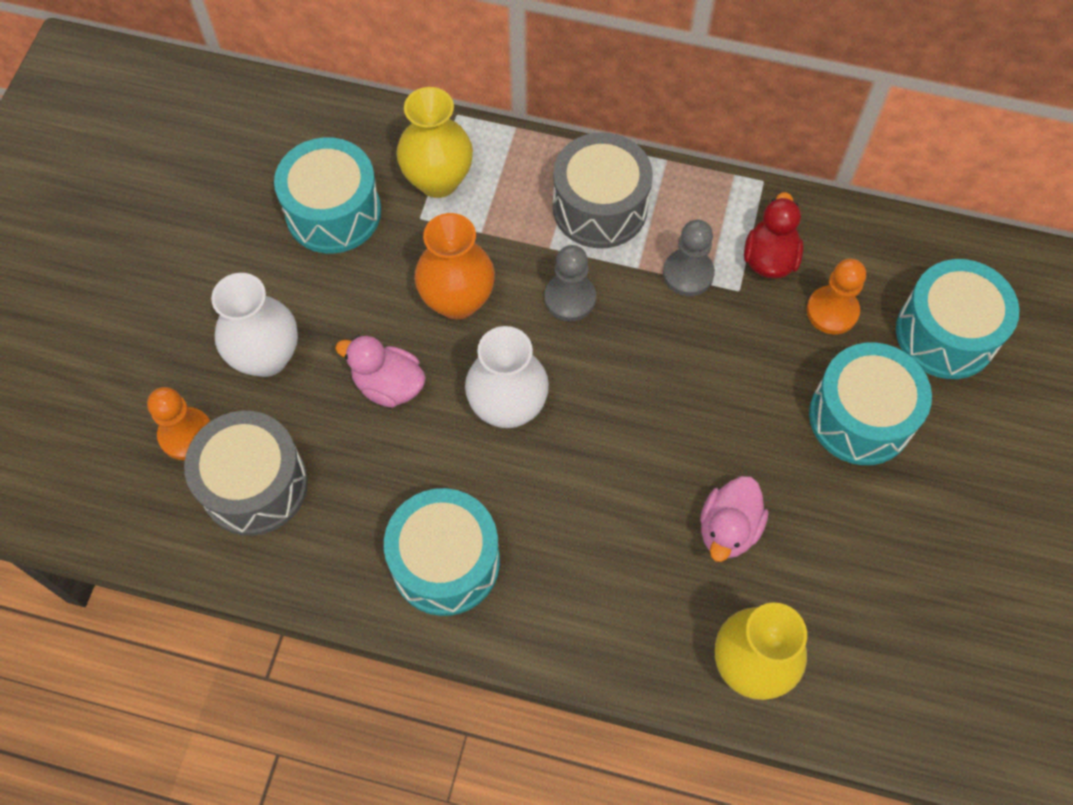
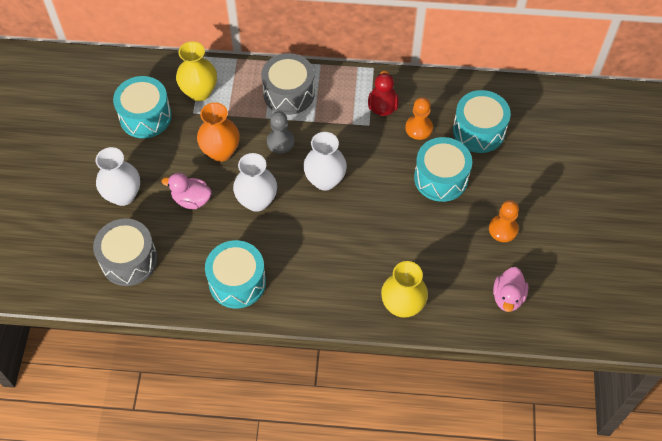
camera: 10 degrees left, 5 degrees down
orange pawn [147,387,210,460] -> orange pawn moved to [489,200,519,242]
grey pawn [663,220,715,296] -> none
pink duck [700,476,768,562] -> pink duck moved to [493,267,529,312]
none -> white vase [303,132,347,191]

